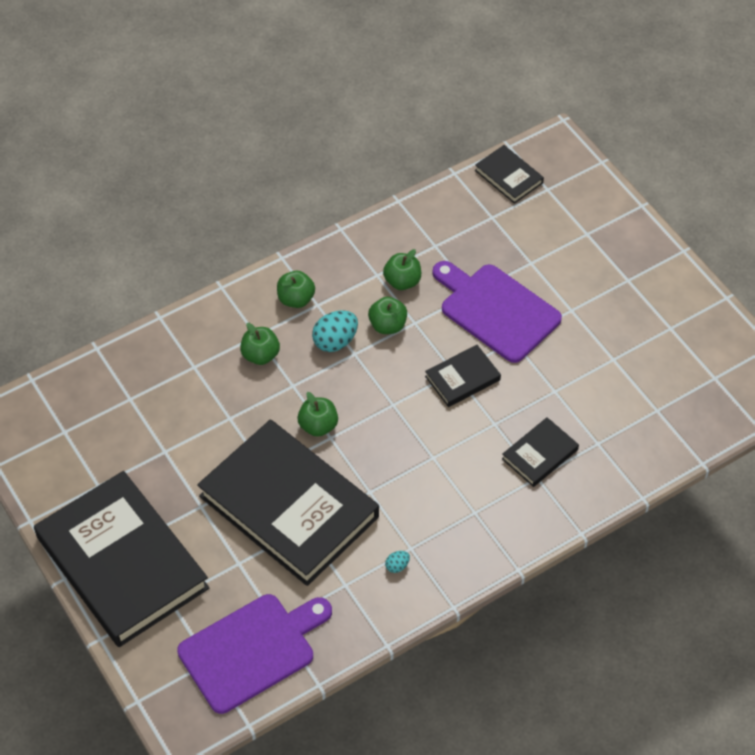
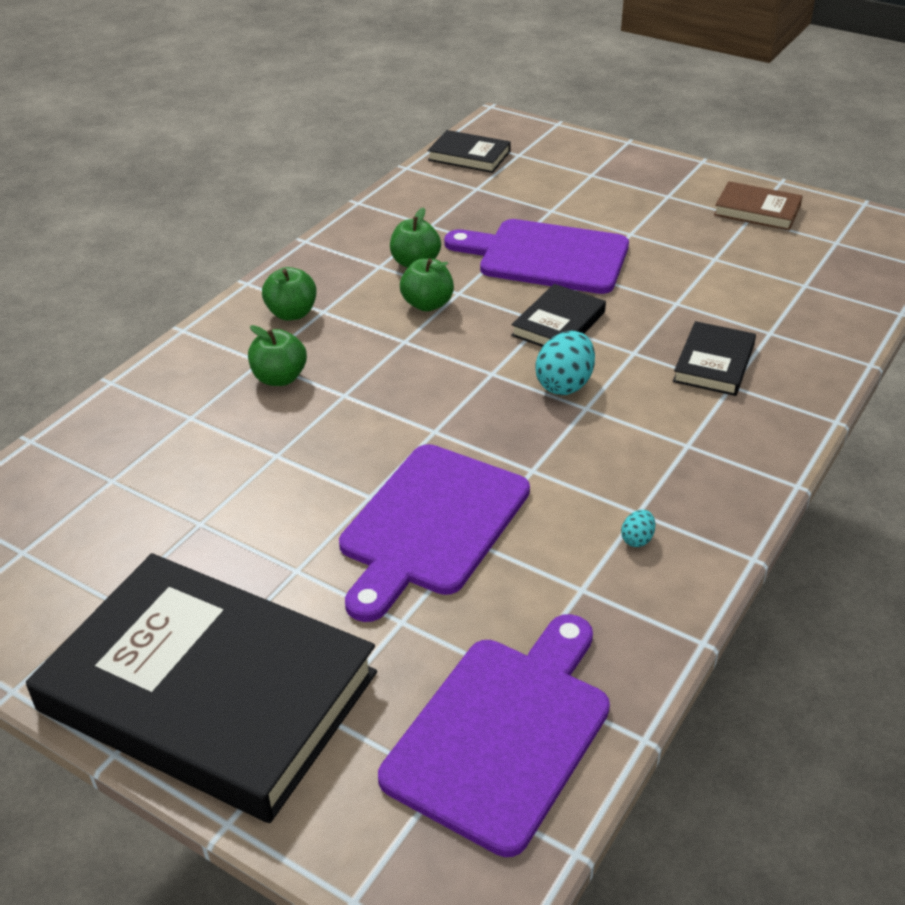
camera: 25 degrees left, 15 degrees down
black book [197,420,379,586] -> purple cutting board [339,444,530,622]
green apple [297,392,338,437] -> none
turquoise egg [312,310,358,352] -> turquoise egg moved to [535,331,595,395]
none -> brown book [714,181,803,230]

